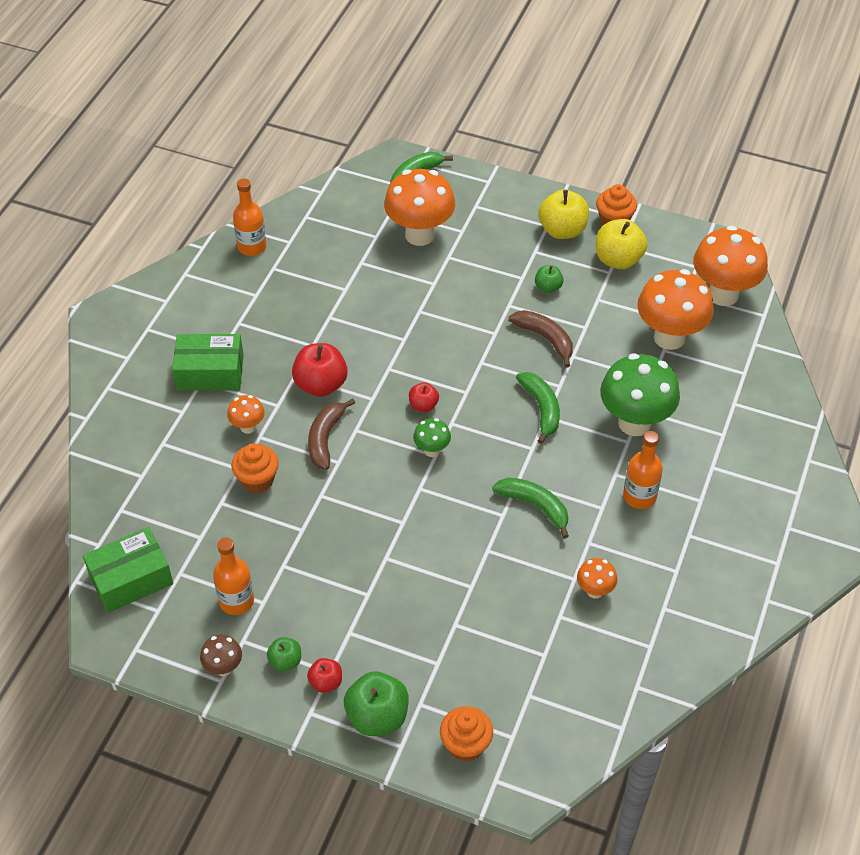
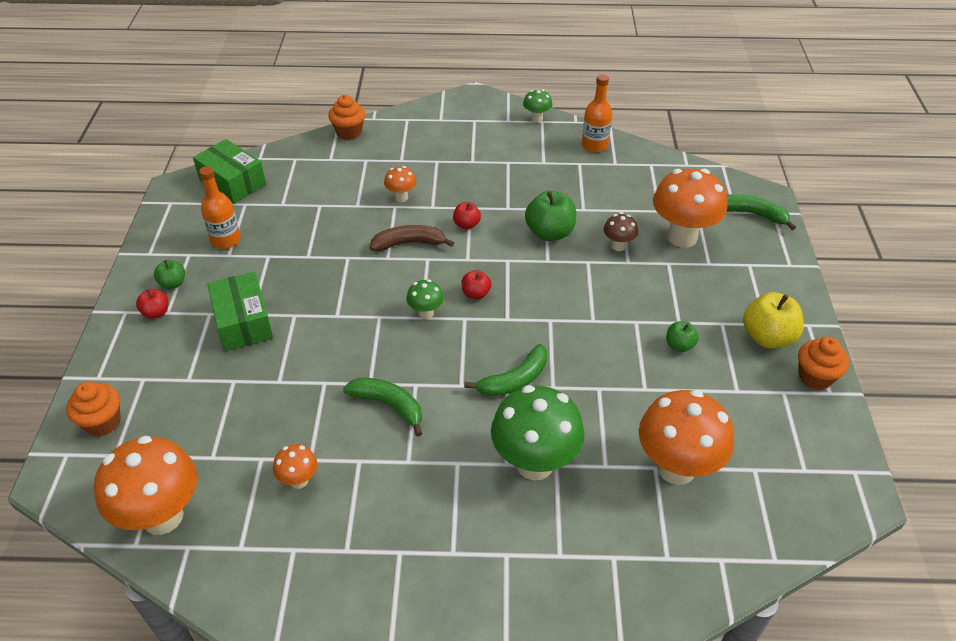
camera: 70 degrees right, 5 degrees down
green box [172,334,244,391] -> green box moved to [207,272,273,351]
brown mushroom [200,635,242,676] -> brown mushroom moved to [604,214,638,251]
orange cupcake [231,443,279,493] -> orange cupcake moved to [328,95,365,140]
red apple [292,343,348,397] -> red apple [453,202,481,229], size x0.55
green apple [344,671,409,736] -> green apple moved to [525,191,576,241]
green banana [492,478,569,539] -> green banana turned 75 degrees counterclockwise [343,378,422,437]
brown banana [509,310,573,368] -> none
yellow apple [596,219,647,269] -> none
orange bottle [623,431,663,509] -> none
orange mushroom [693,226,768,306] -> orange mushroom moved to [94,436,197,535]
none -> green mushroom [523,89,552,123]

